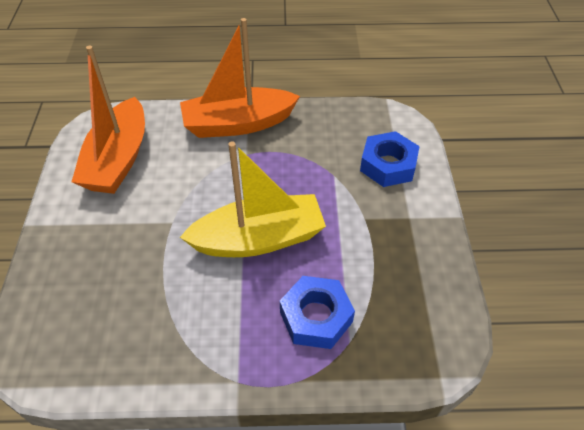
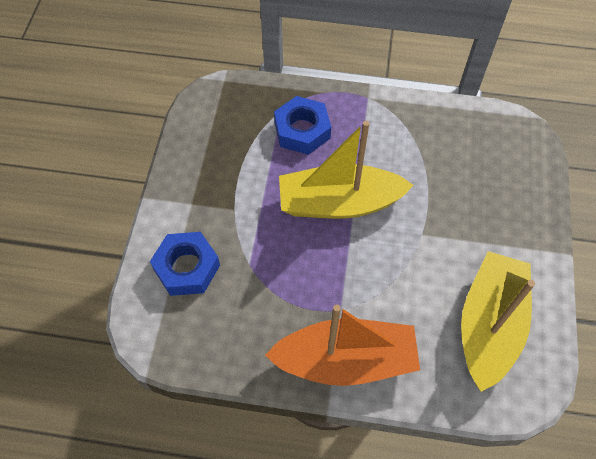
camera: 170 degrees left, 10 degrees up
orange boat [72,45,145,194] -> yellow boat [461,251,535,392]

